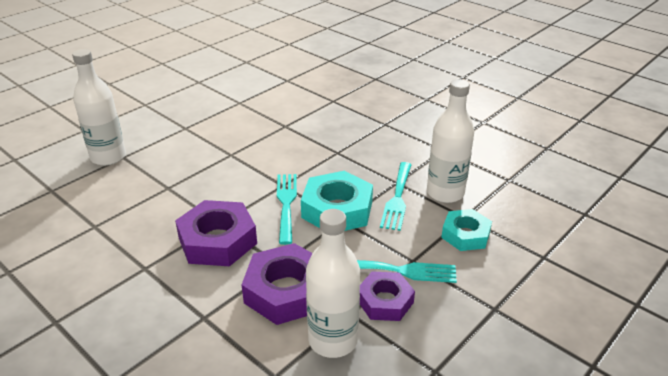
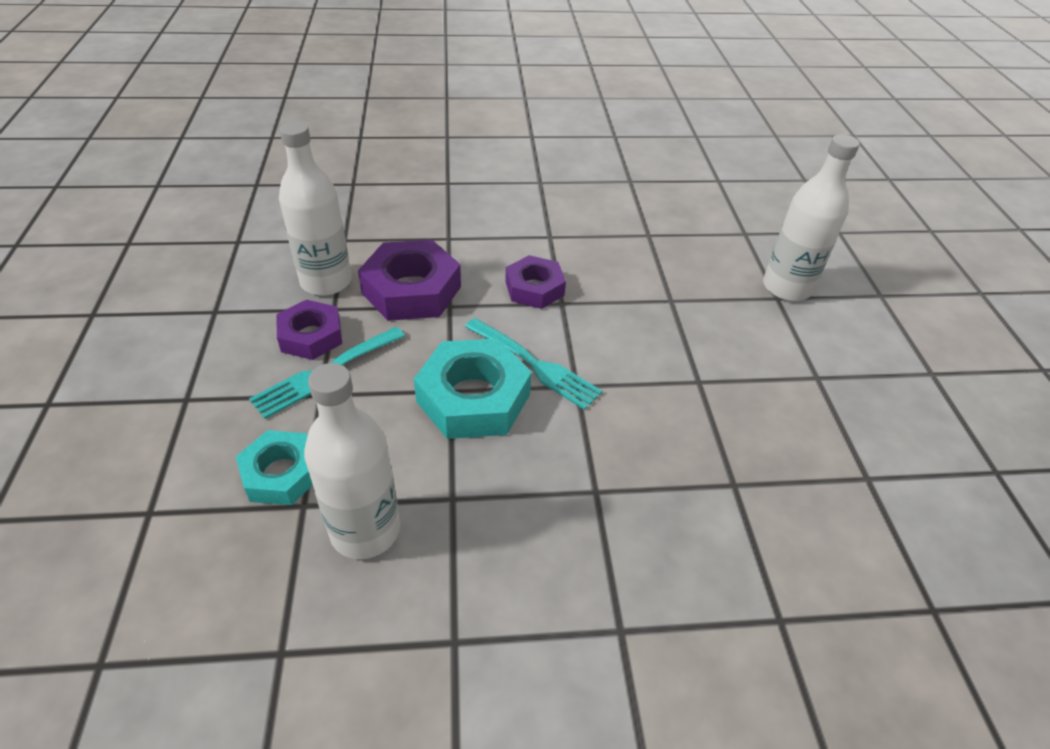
camera: 130 degrees right, 10 degrees up
purple nut [175,200,257,266] -> purple nut [505,255,566,309], size x0.64
turquoise fork [380,162,412,231] -> none

